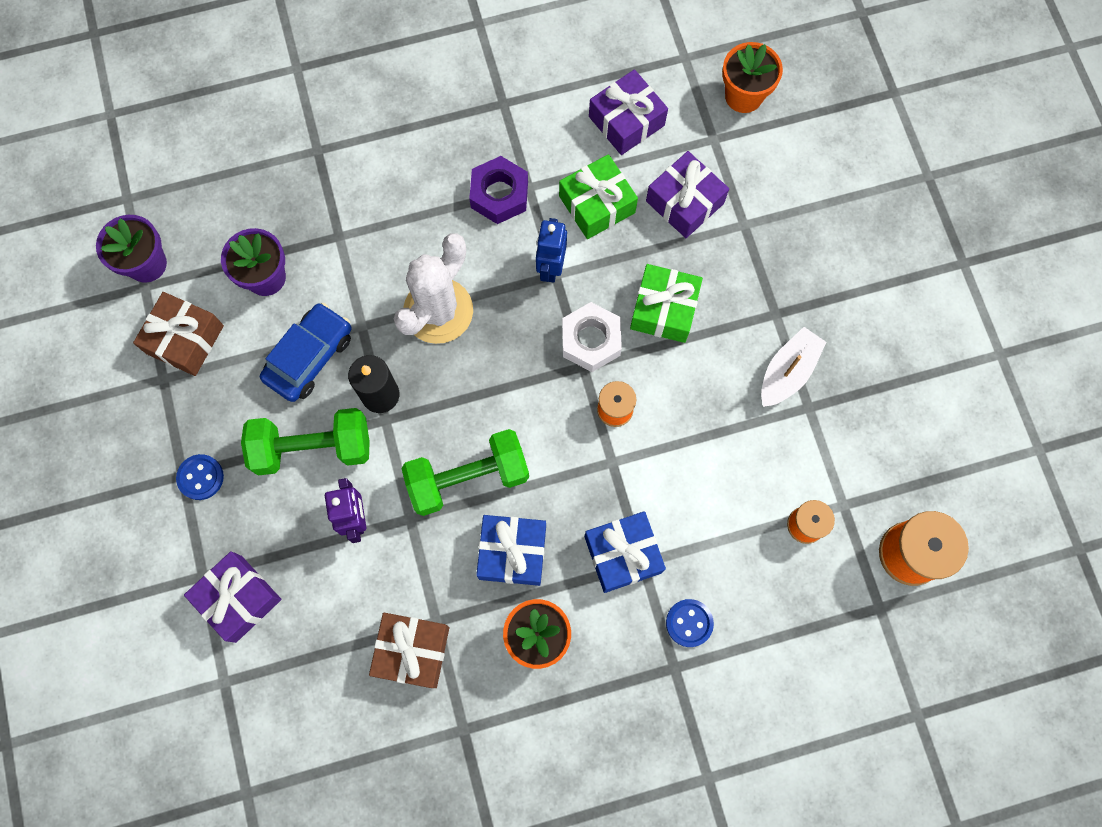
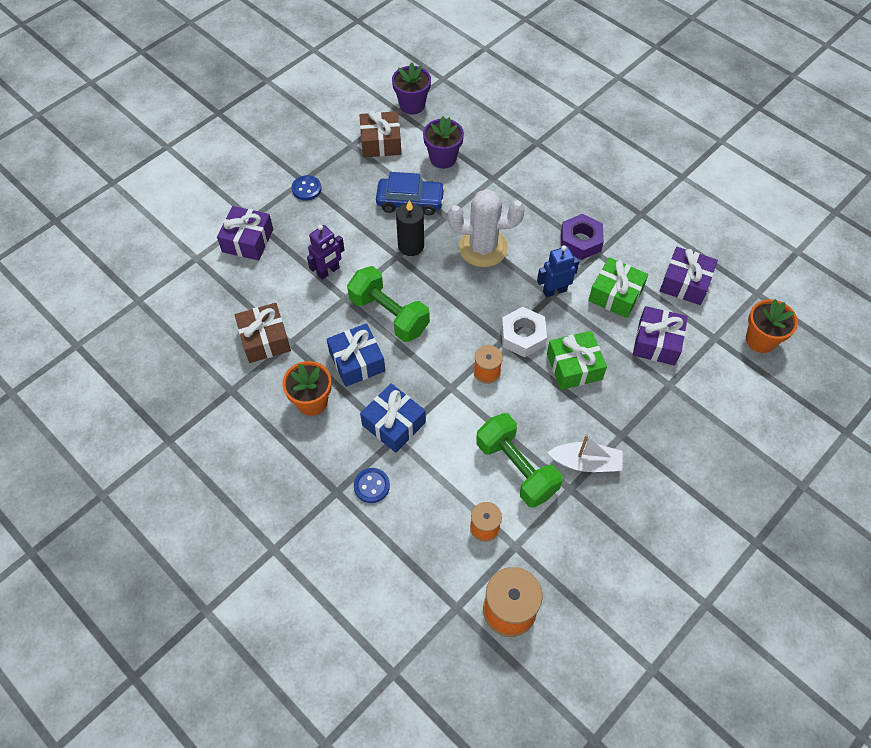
camera: 60 degrees right, 15 degrees down
green dumbbell [241,408,370,475] -> green dumbbell moved to [476,413,563,508]

